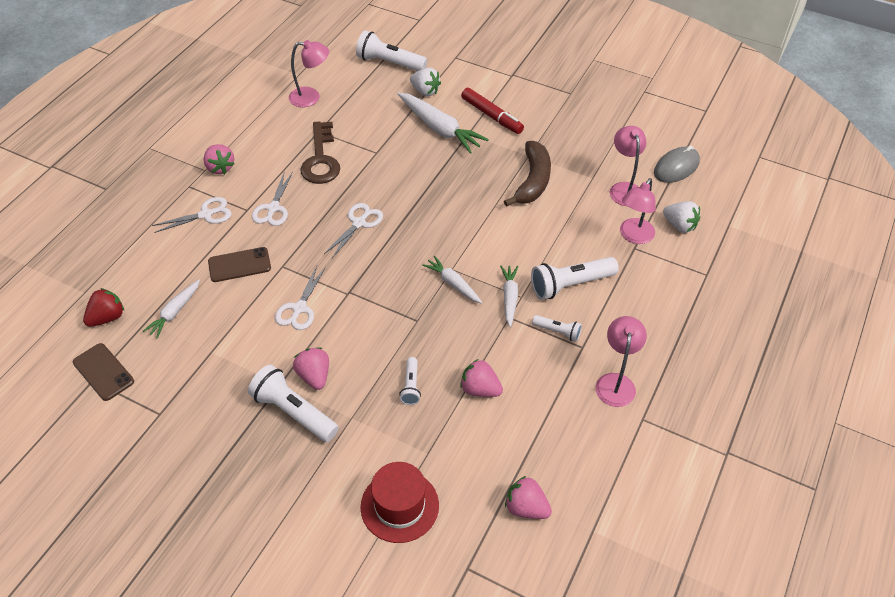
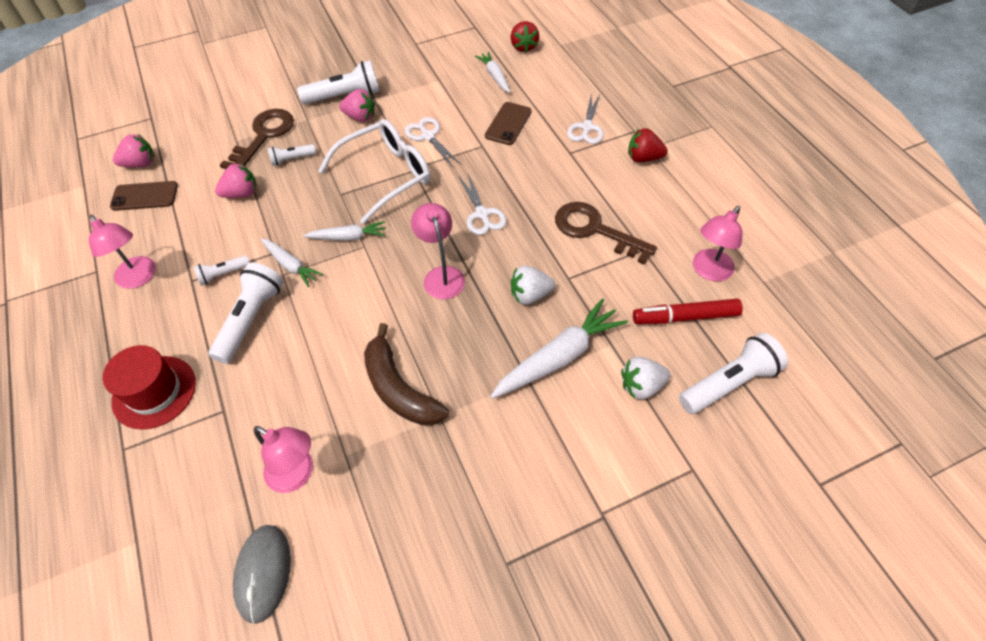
camera: 130 degrees right, 5 degrees up
brown phone [73,343,134,401] -> brown phone moved to [110,181,178,211]
pink strawberry [204,144,234,174] -> red strawberry [628,128,668,162]
white scissors [252,171,293,226] -> none
red hat [361,462,439,543] -> red hat moved to [103,345,196,430]
white carrot [398,92,489,154] -> white carrot turned 150 degrees clockwise [490,298,628,399]
white flashlight [399,357,421,405] -> white flashlight turned 60 degrees counterclockwise [268,144,316,166]
red marker [461,88,524,134] -> red marker moved to [633,299,743,324]
pink lamp [620,178,656,244] -> pink lamp moved to [411,203,465,299]
white strawberry [663,201,700,233] -> white strawberry moved to [511,266,555,305]
none -> brown key [220,109,294,169]
none -> white glasses [318,119,431,224]

